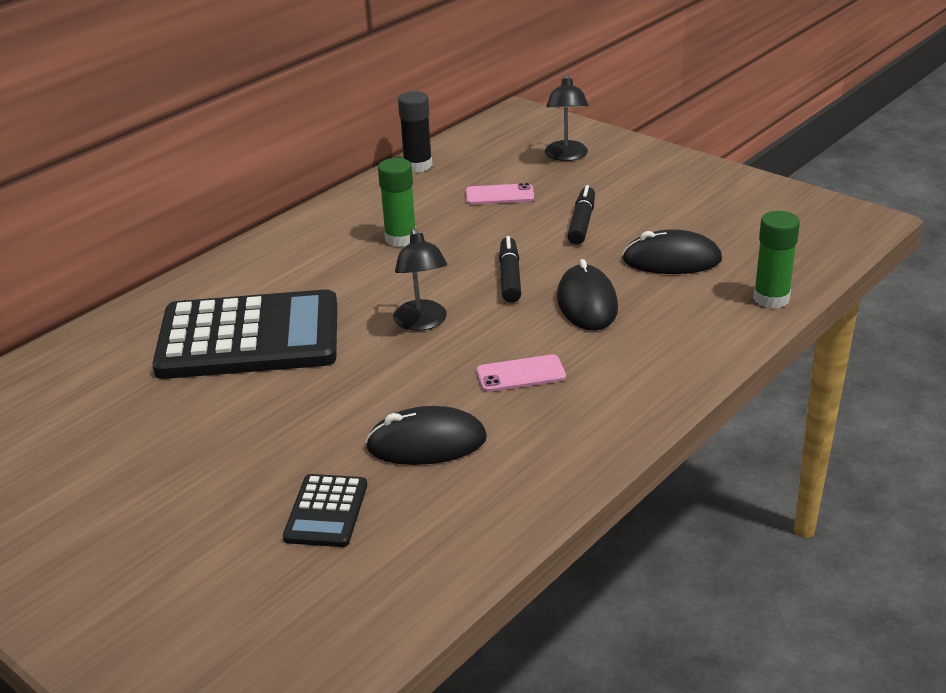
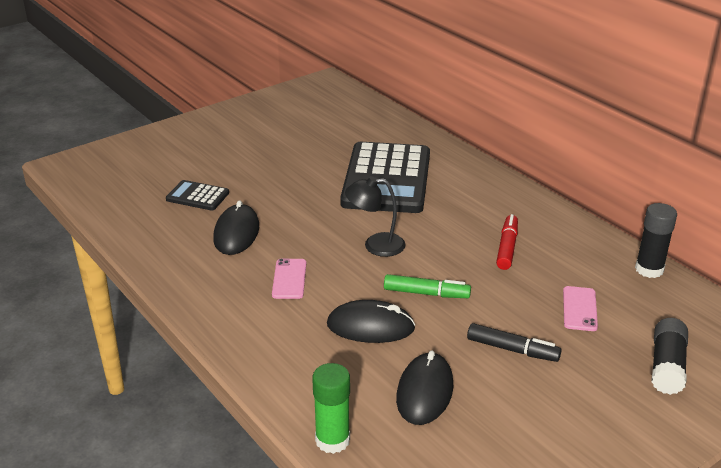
camera: 100 degrees right, 0 degrees up
green glue stick [378,158,416,247] -> red marker [496,214,518,270]
black marker [499,236,521,303] -> green marker [384,274,471,298]
black lamp [545,74,588,161] -> black glue stick [651,318,688,395]

